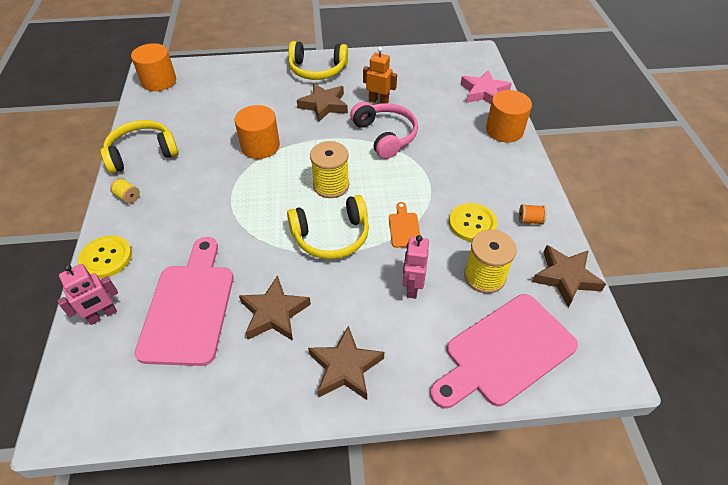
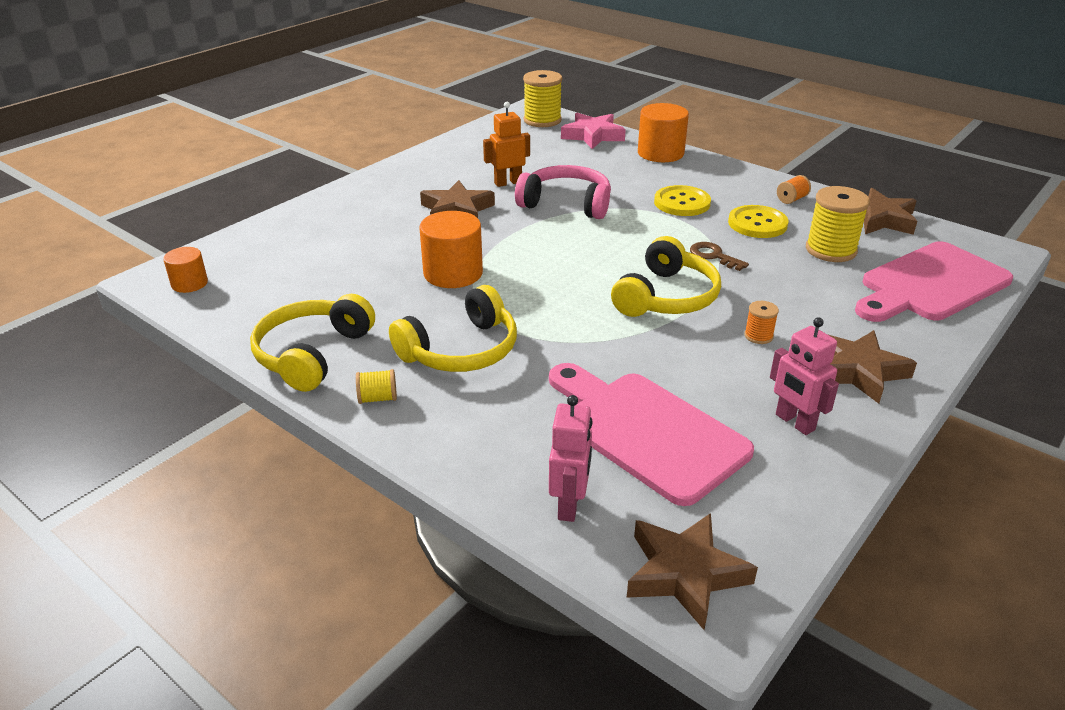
camera: 45 degrees left, 15 degrees down
yellow button [78,235,132,279] -> yellow button moved to [654,185,711,216]
orange cylinder [131,43,176,91] -> orange cylinder [163,247,208,293], size x0.58
brown star [239,275,311,341] -> brown star moved to [627,513,758,630]
yellow headphones [288,41,348,80] -> yellow headphones moved to [389,285,517,372]
yellow spool [310,141,349,198] -> yellow spool moved to [523,70,562,127]
orange cutting board [389,202,420,248] -> brown key [690,242,749,271]
pink robot [403,235,429,299] -> pink robot moved to [770,317,839,435]
pink cutting board [430,294,578,409] -> pink cutting board turned 45 degrees clockwise [855,241,1013,322]
none -> orange spool [744,301,779,344]

